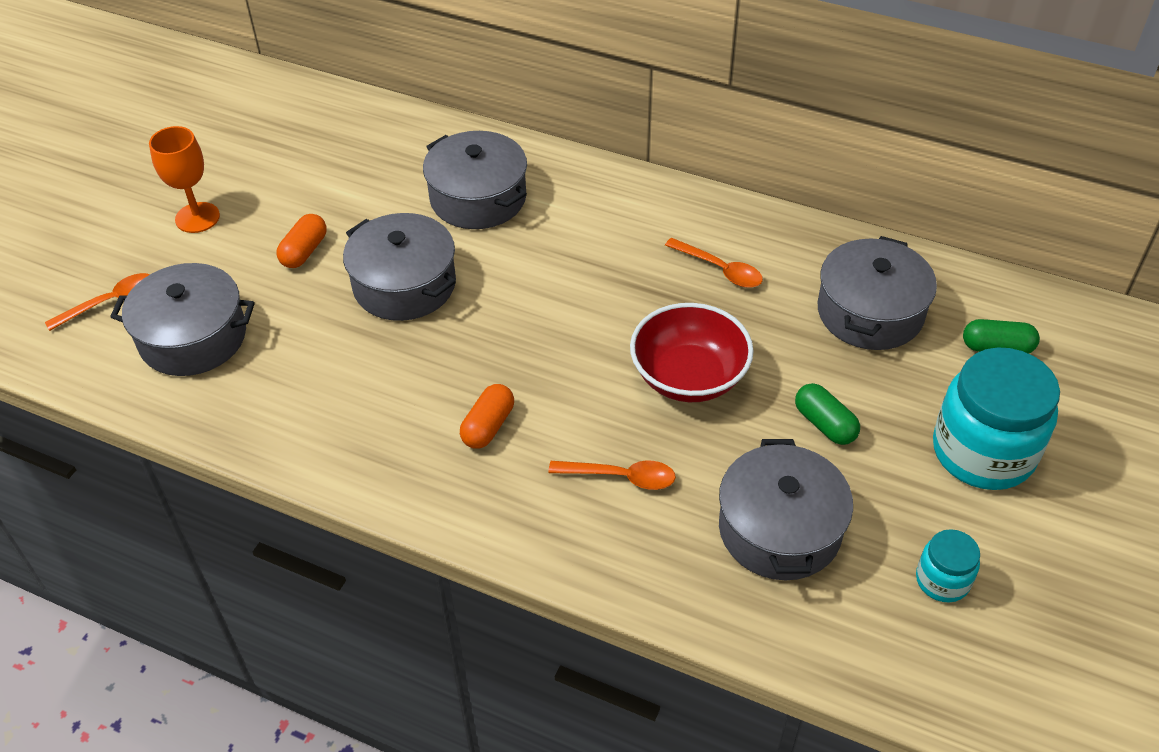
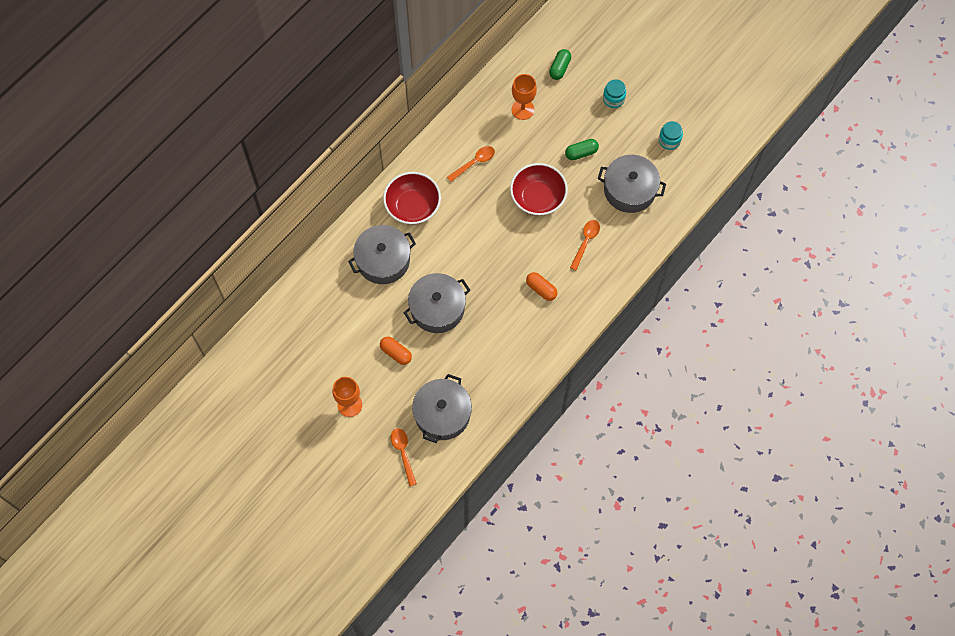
camera: 75 degrees left, 20 degrees up
grey pot [818,236,937,350] -> orange goblet [512,74,537,120]
turquoise jar [933,347,1060,490] -> turquoise jar [603,79,626,108], size x0.49
none -> red bowl [383,172,441,225]

